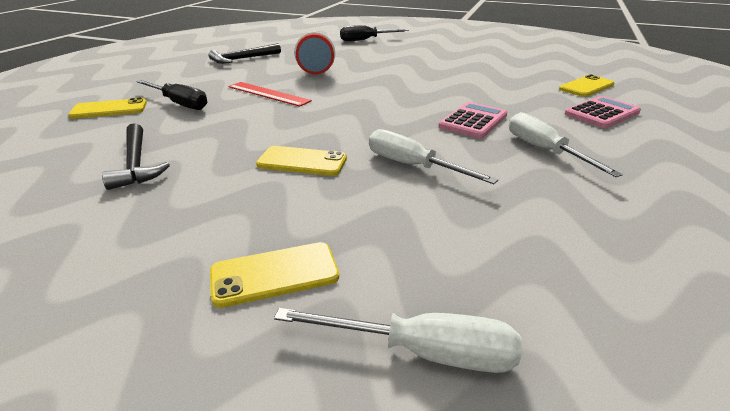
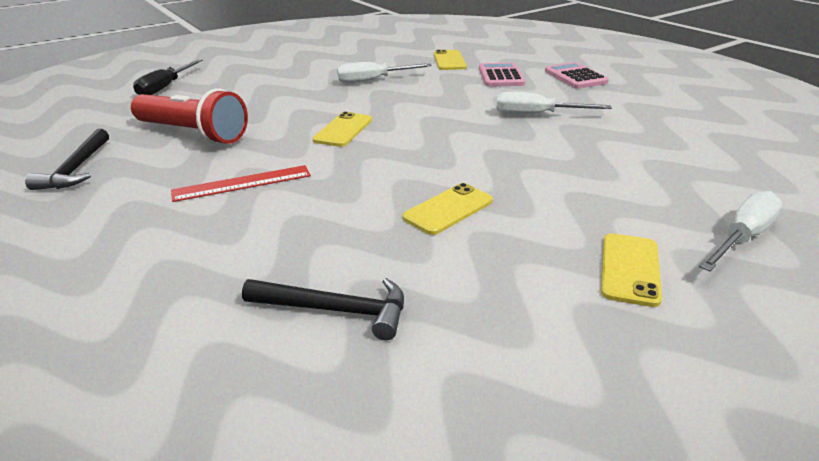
camera: 55 degrees left, 0 degrees up
yellow phone [68,97,147,119] -> yellow phone moved to [313,112,372,147]
black screwdriver [136,80,207,110] -> none
white screwdriver [369,129,498,184] -> white screwdriver moved to [337,62,432,83]
pink calculator [439,102,507,138] -> pink calculator moved to [545,62,609,89]

